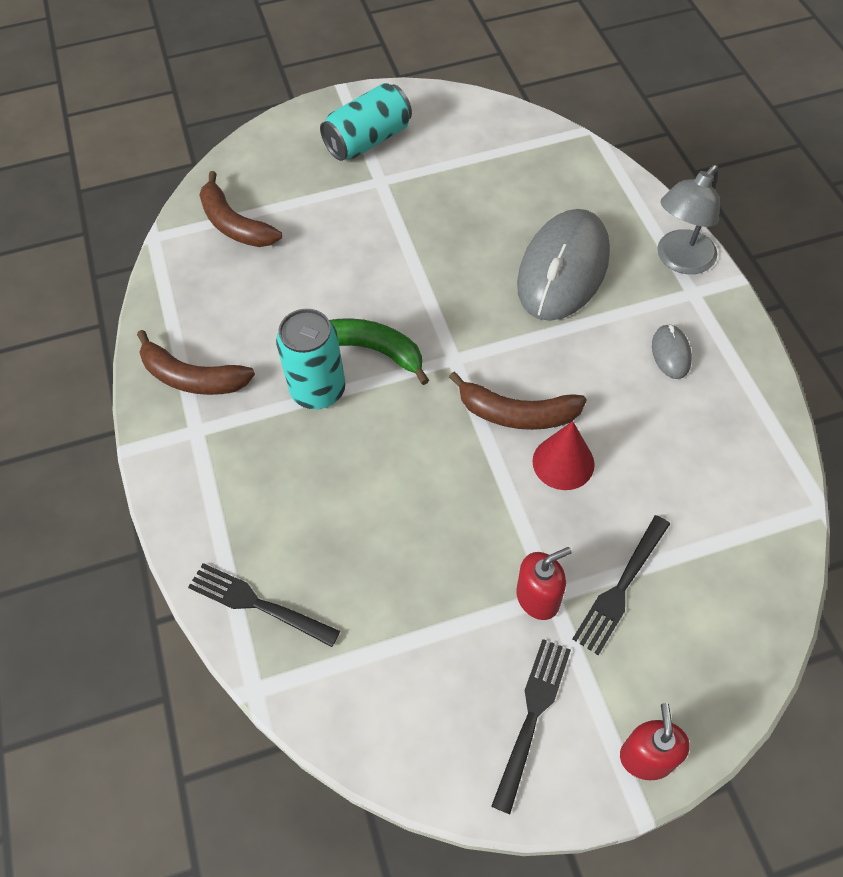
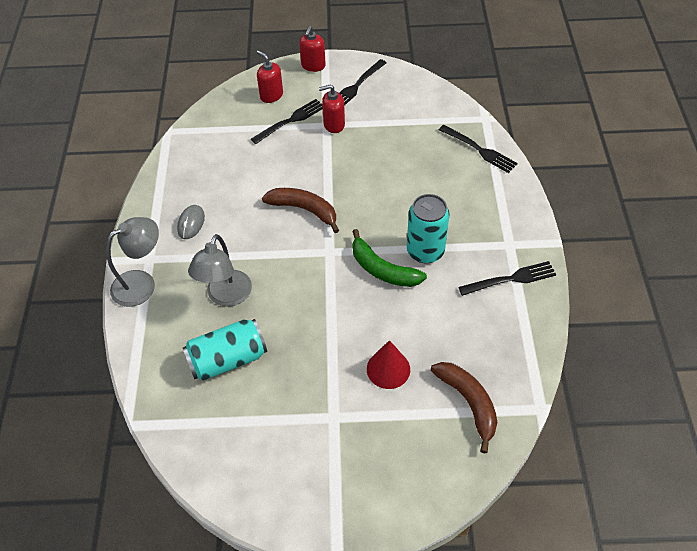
camera: 165 degrees left, 5 degrees down
brown banana [137,330,255,395] -> black fork [458,261,556,296]
turquoise can [320,83,412,161] -> turquoise can moved to [183,319,267,381]
grey mouse [517,209,610,321] -> grey lamp [188,234,252,307]
red cone [532,421,595,490] -> red cone moved to [367,340,410,389]
none -> red soap dispenser [257,50,283,103]

